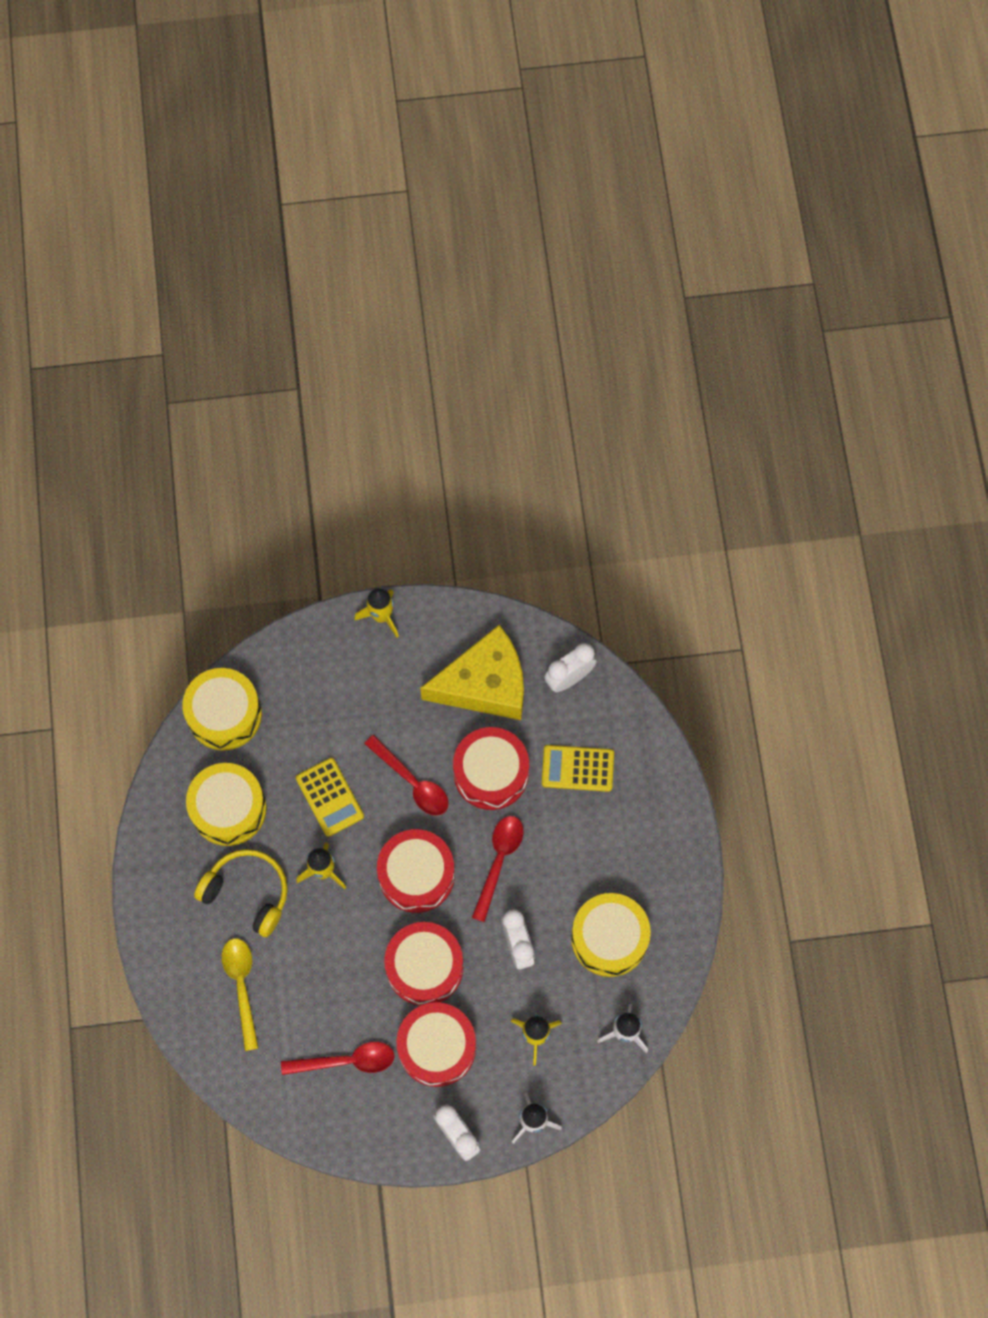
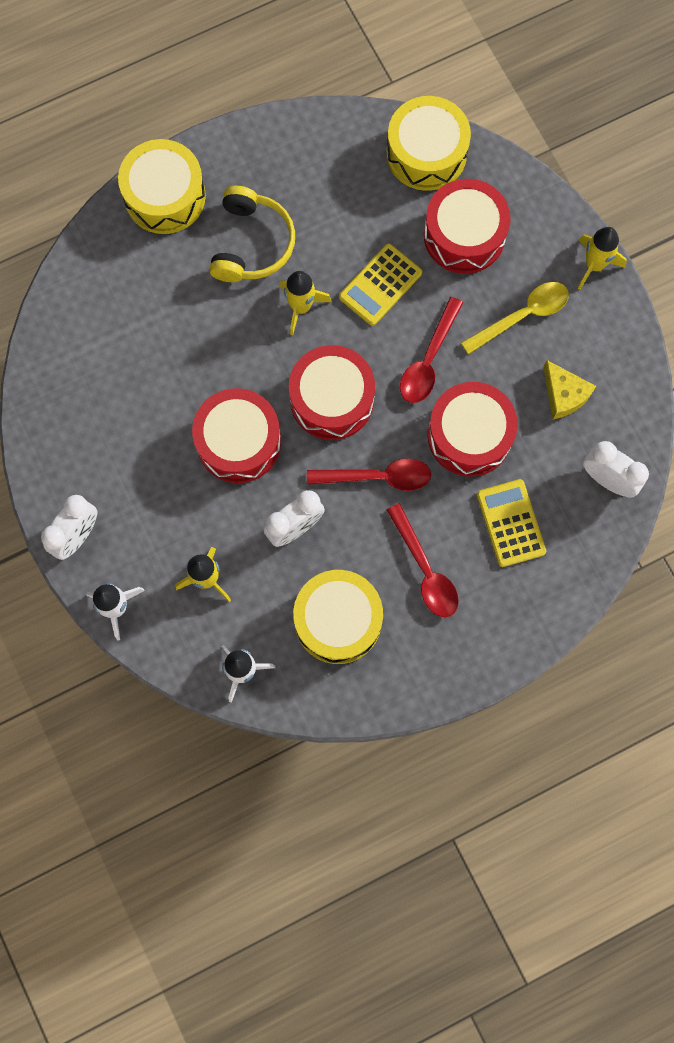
camera: 70 degrees right, 5 degrees up
yellow drum [186,763,267,846] -> yellow drum moved to [118,139,206,234]
yellow spoon [222,938,259,1051] -> yellow spoon moved to [461,282,569,355]
red spoon [281,1042,394,1075] -> red spoon moved to [387,503,459,618]
red drum [396,1002,476,1087] -> red drum moved to [424,179,511,274]
yellow cheese [420,625,524,720] -> yellow cheese [543,360,596,419], size x0.48

